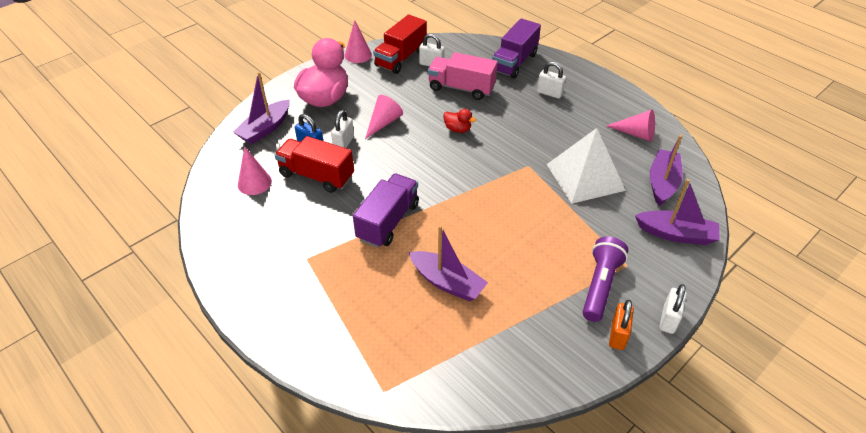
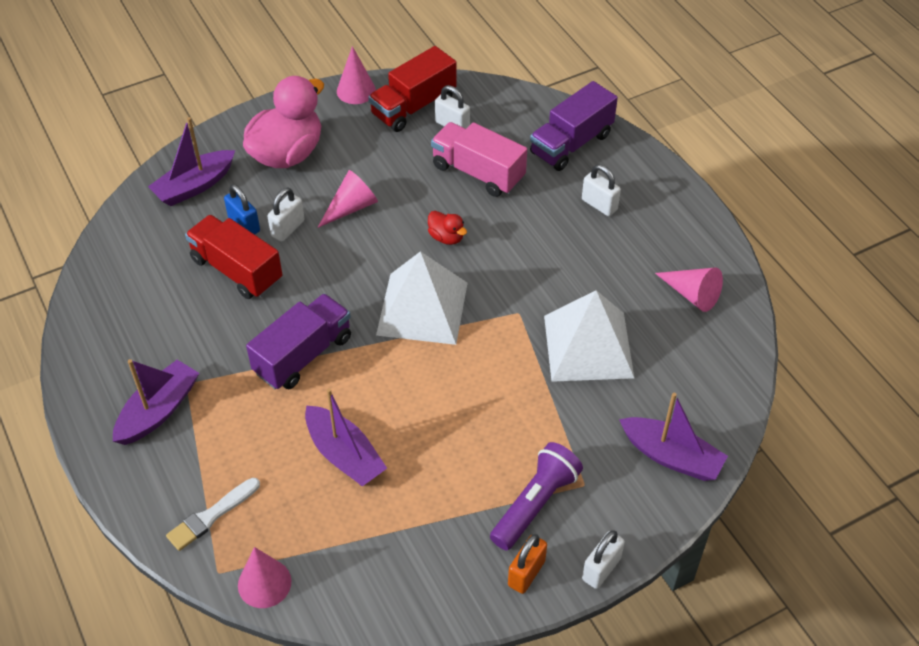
camera: 15 degrees right, 5 degrees up
pink cone [238,146,272,195] -> pink cone moved to [238,547,291,608]
purple boat [650,135,683,206] -> purple boat moved to [113,359,199,445]
none -> white brush [166,478,260,551]
none -> white pyramid [376,251,468,345]

